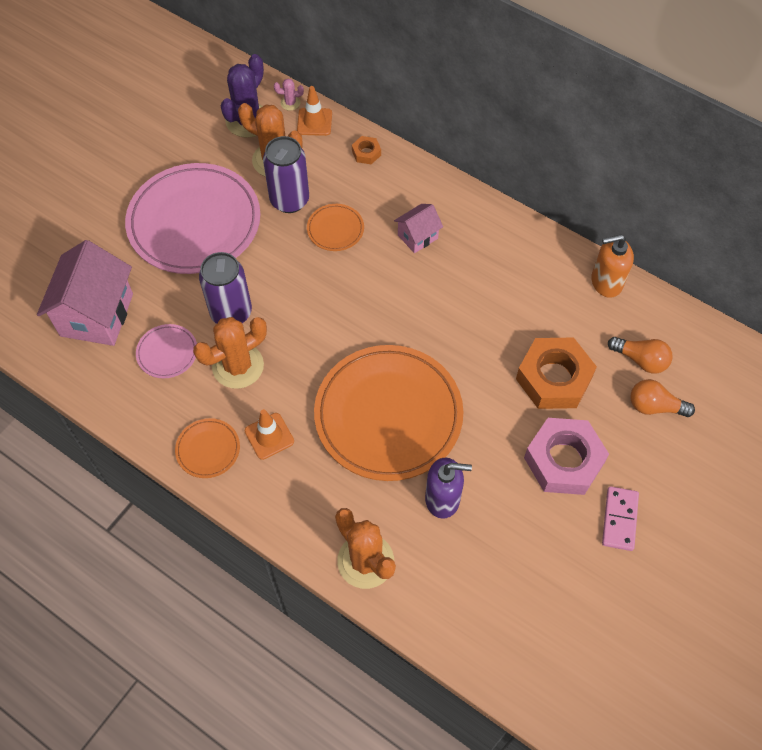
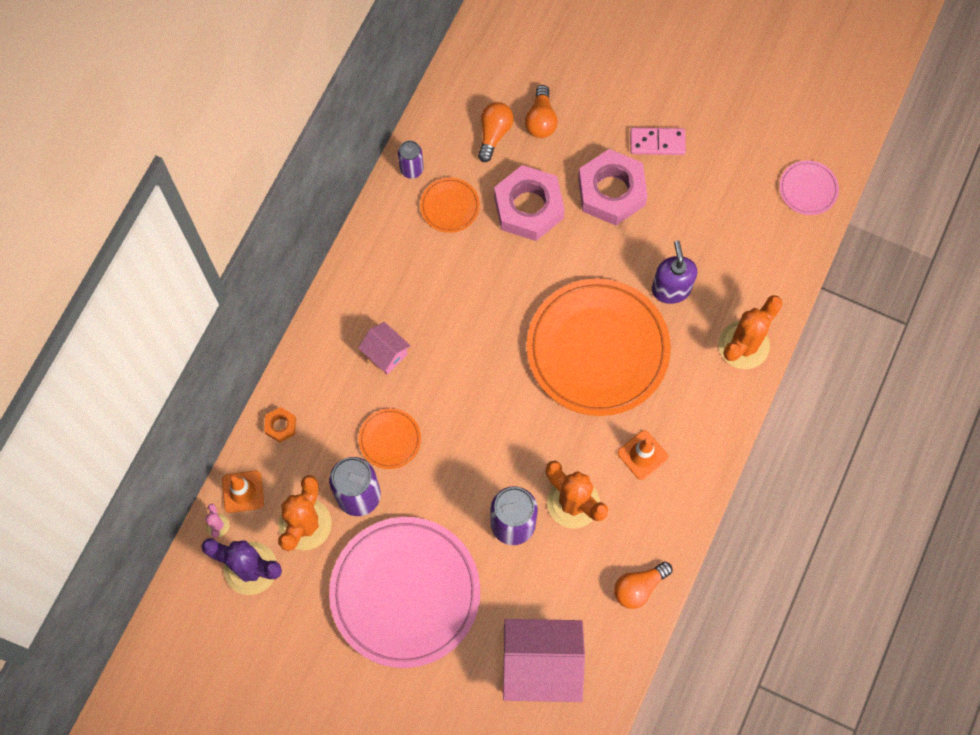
camera: 100 degrees left, 10 degrees up
pink plate [136,324,197,378] -> pink plate moved to [779,160,839,215]
orange plate [175,418,240,478] -> orange plate moved to [420,177,480,233]
orange nut [516,338,597,409] -> pink nut [494,165,565,241]
orange soap dispenser [591,234,634,298] -> purple can [398,140,424,179]
none -> orange light bulb [614,562,673,609]

